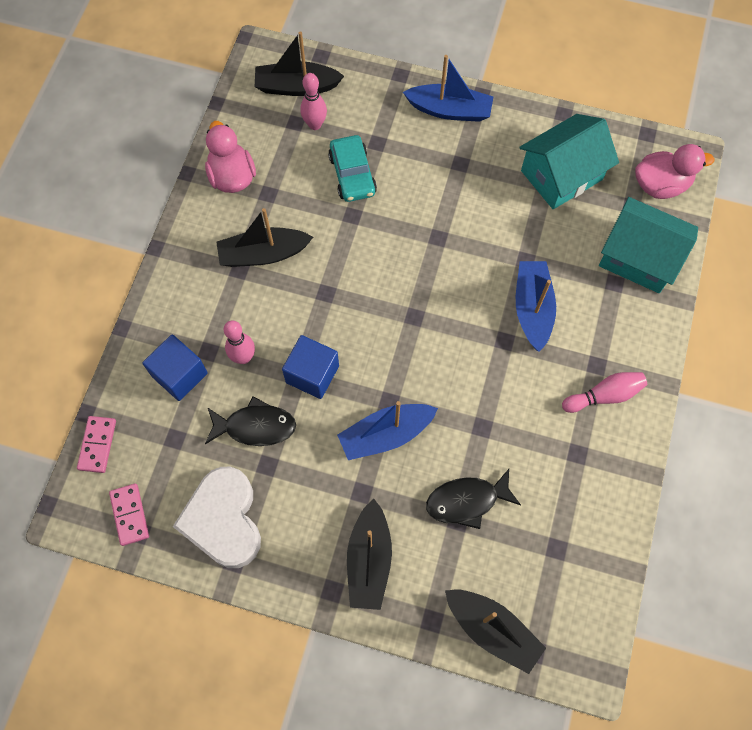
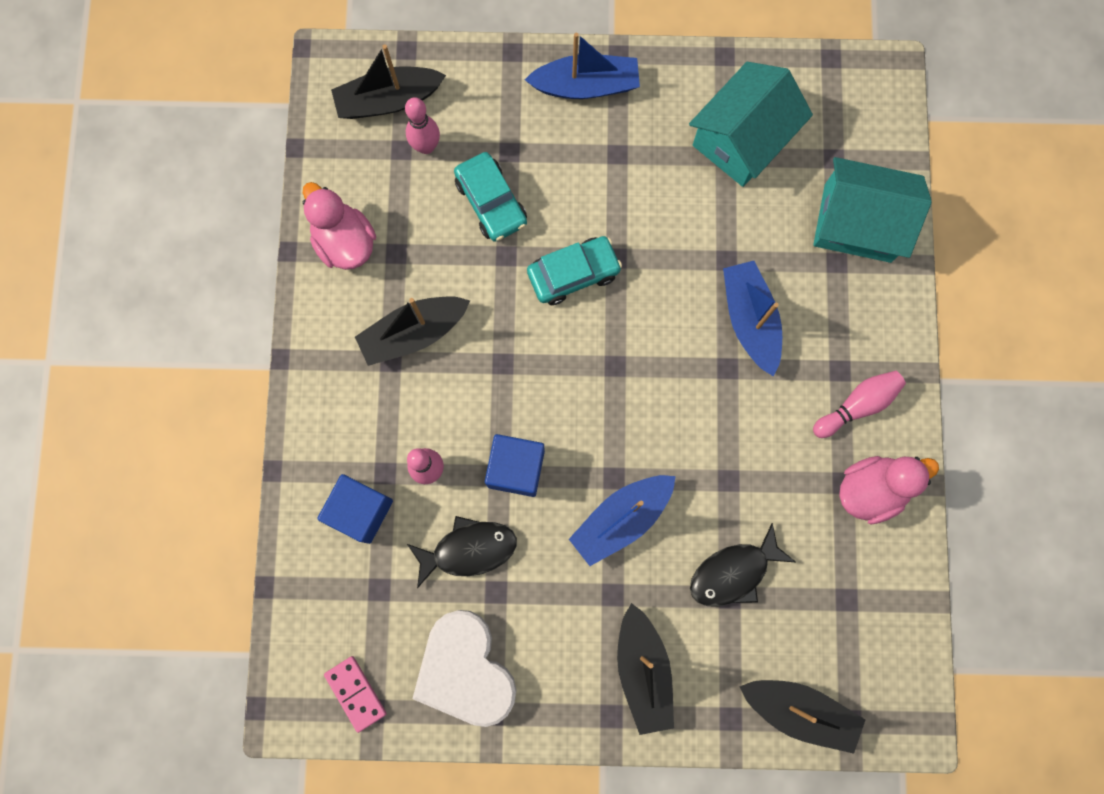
camera: 15 degrees left, 10 degrees up
pink domino [77,416,116,473] -> none
pink duck [635,144,715,199] -> pink duck moved to [839,456,939,524]
none -> turquoise car [527,236,622,305]

